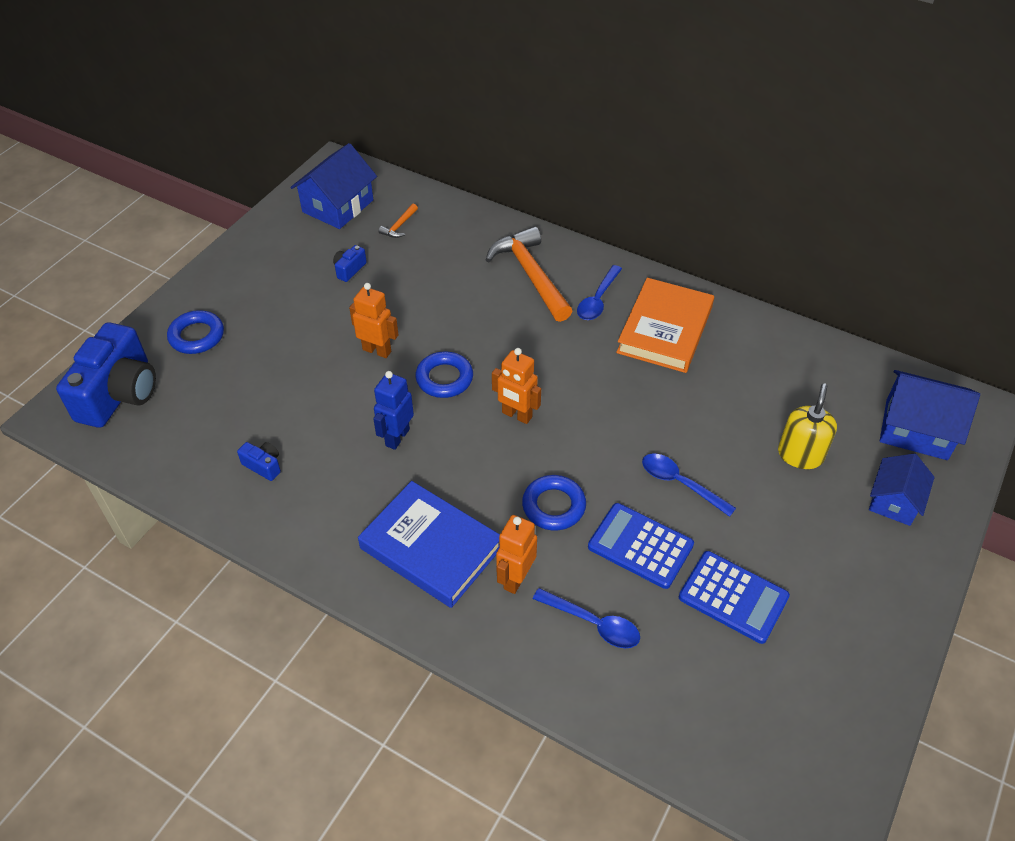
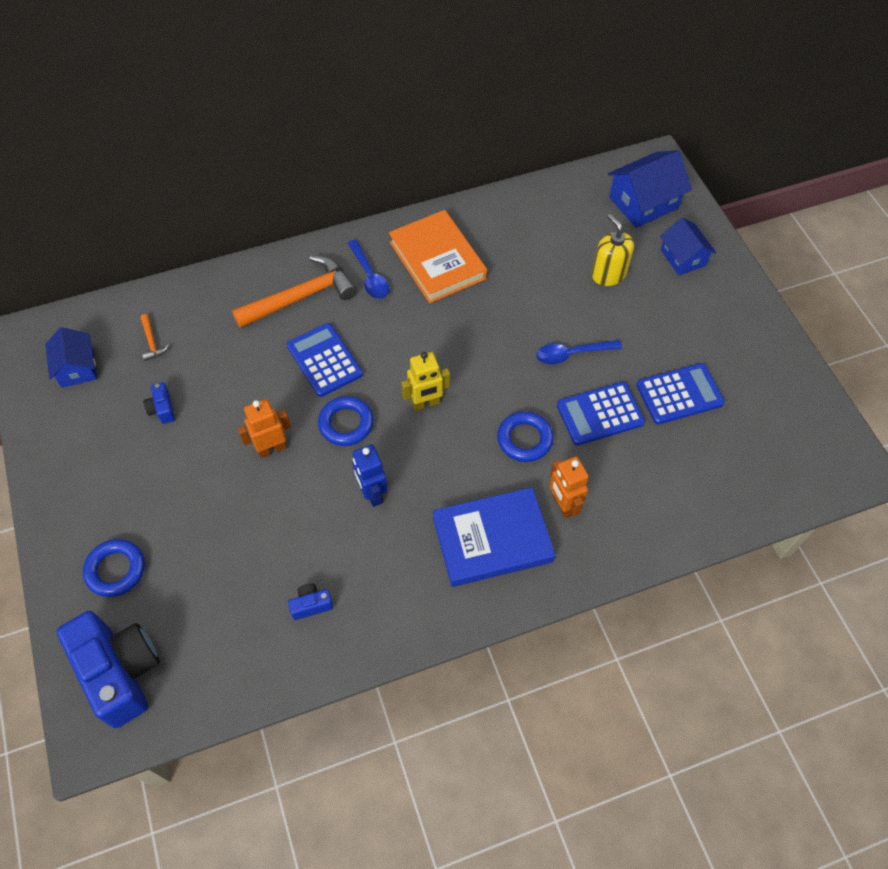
camera: 50 degrees left, 10 degrees up
blue house [290,143,377,229] -> blue house [45,327,97,388], size x0.66
orange hammer [486,226,572,322] -> orange hammer turned 135 degrees clockwise [232,256,357,328]
orange robot [492,348,541,424] -> yellow robot [401,352,450,411]
blue spoon [533,588,640,648] -> none
none -> blue calculator [287,323,363,397]

